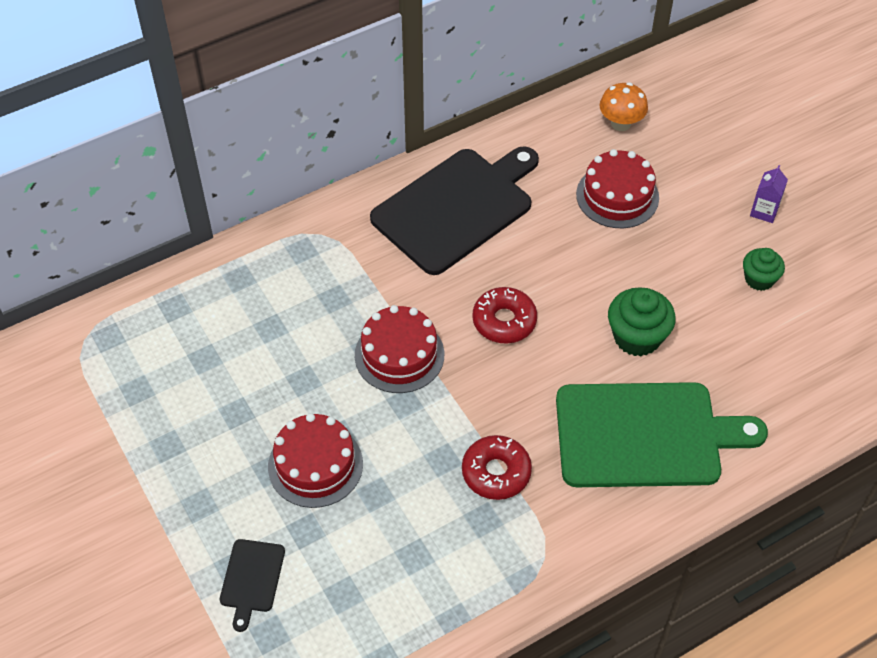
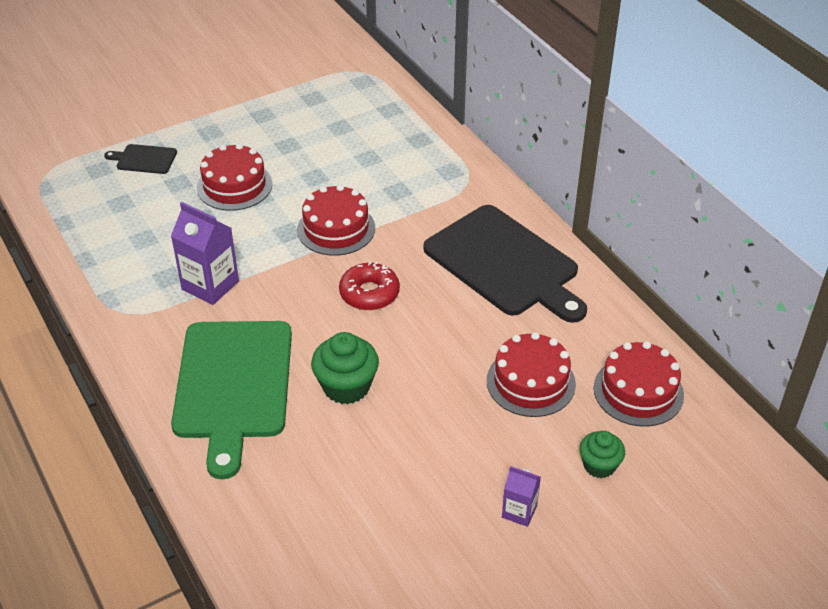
camera: 90 degrees right, 10 degrees down
red donut [462,435,532,500] -> purple carton [171,202,239,305]
orange mushroom [599,82,648,131] -> red cake [593,341,684,427]
green cupcake [743,248,785,291] -> green cupcake moved to [579,431,625,478]

